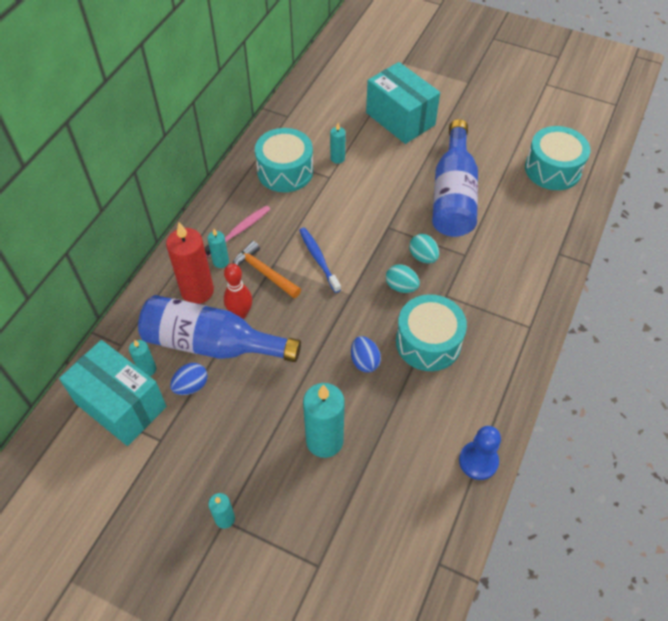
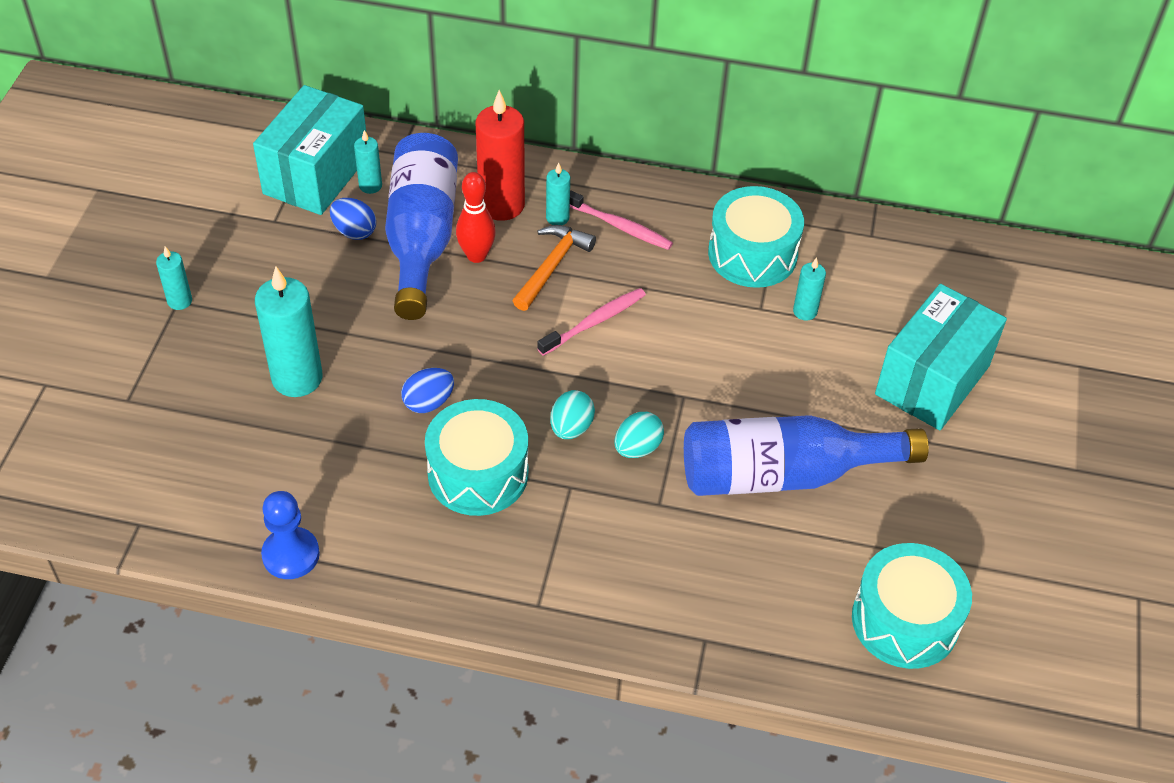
camera: 75 degrees right, 5 degrees down
blue toothbrush [299,227,341,293] -> pink toothbrush [537,288,646,356]

